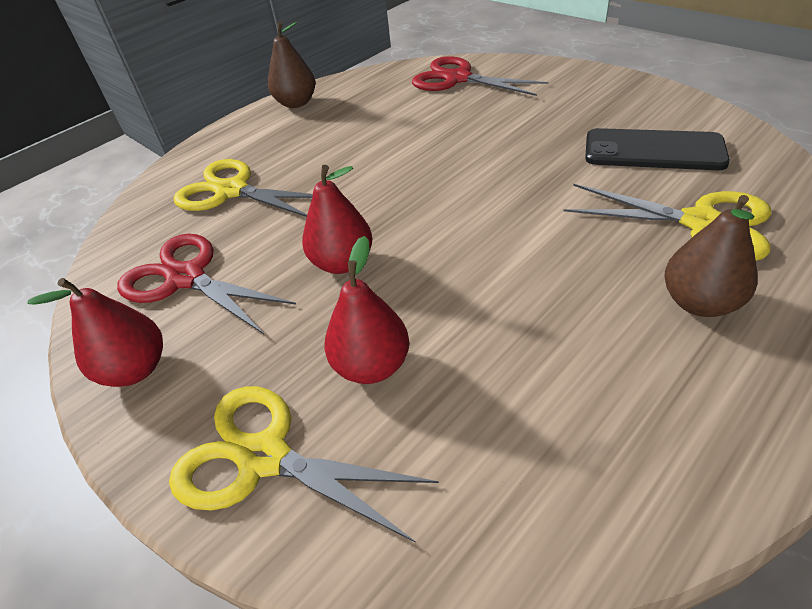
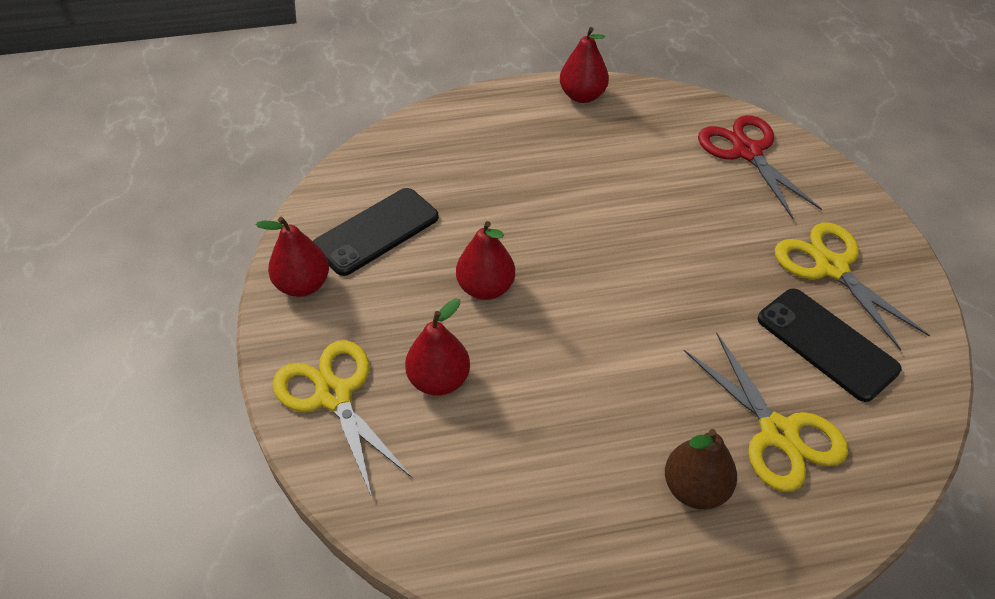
camera: 30 degrees right, 5 degrees up
red scissors [117,234,296,334] -> black phone [313,188,439,276]
yellow scissors [173,159,313,217] -> yellow scissors moved to [775,222,930,351]
brown pear [268,22,315,108] -> red pear [560,27,609,103]

